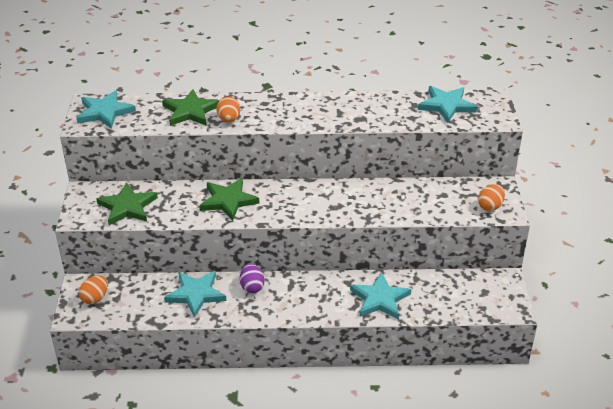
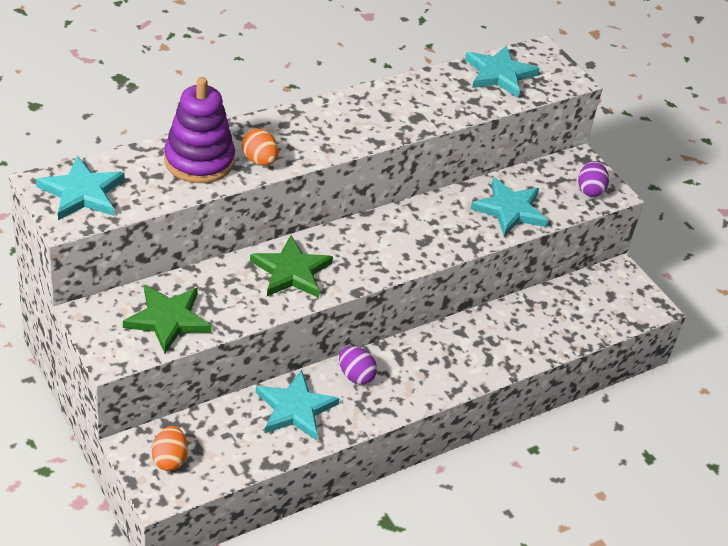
camera: 35 degrees left, 5 degrees up
green star [162,89,220,126] -> purple stacking toy [164,77,235,183]
turquoise star [350,272,411,320] -> turquoise star moved to [470,178,548,236]
orange egg [478,184,505,211] -> purple egg [578,161,609,197]

